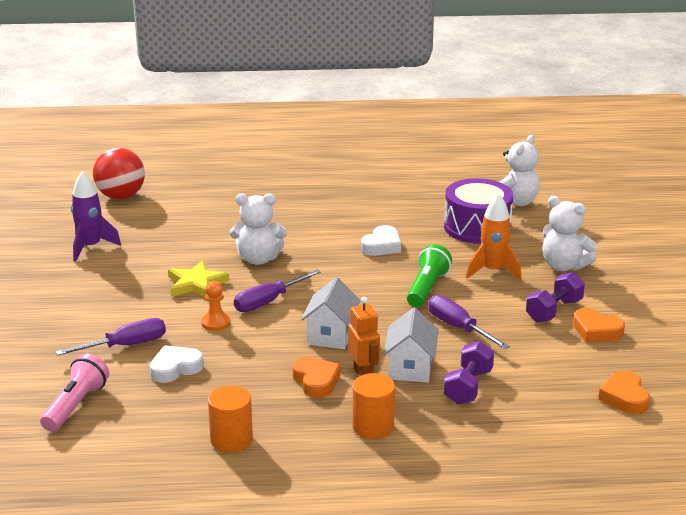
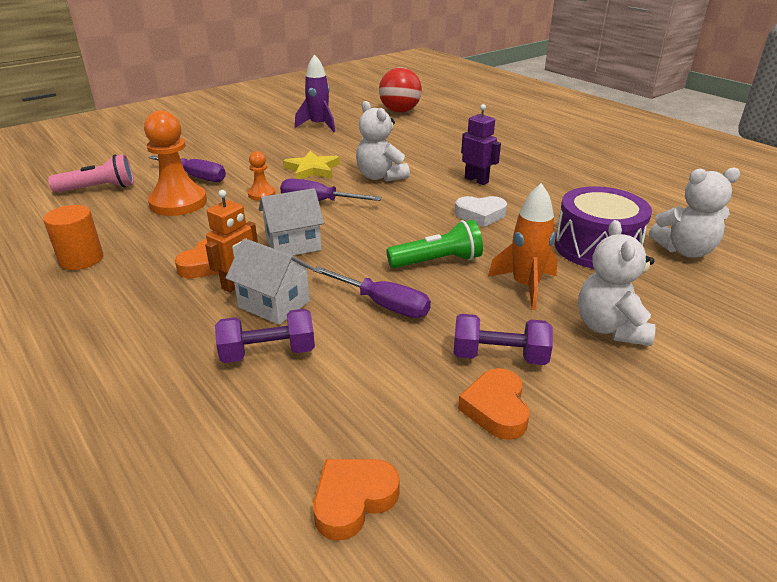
camera: 55 degrees right, 5 degrees up
white heart [150,346,204,383] -> orange pawn [144,111,207,216]
orange cylinder [352,373,395,439] -> none
white house [383,308,439,382] -> white house turned 60 degrees clockwise [226,238,314,325]
purple screwdriver [428,295,510,349] -> purple screwdriver turned 105 degrees clockwise [313,266,431,318]
none -> purple robot [461,104,501,185]

